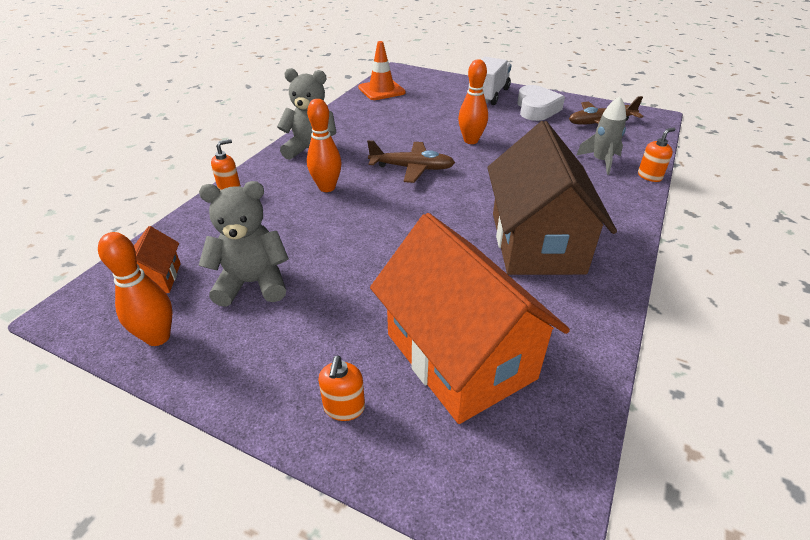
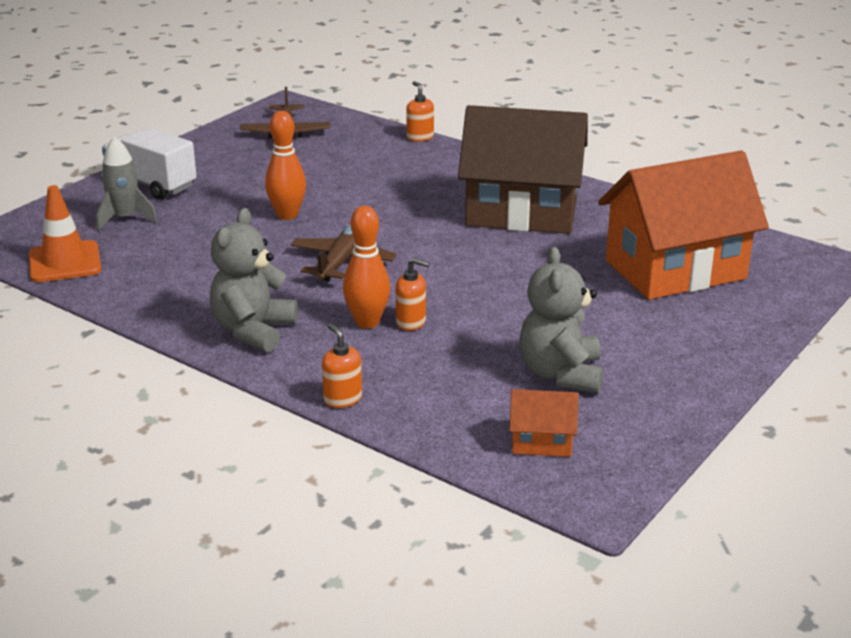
camera: 80 degrees left, 10 degrees down
orange bowling pin [98,232,172,346] -> none
orange soap dispenser [318,355,365,421] -> orange soap dispenser moved to [396,258,430,331]
white heart [517,85,565,121] -> none
grey rocket [576,96,626,175] -> grey rocket moved to [96,137,157,231]

